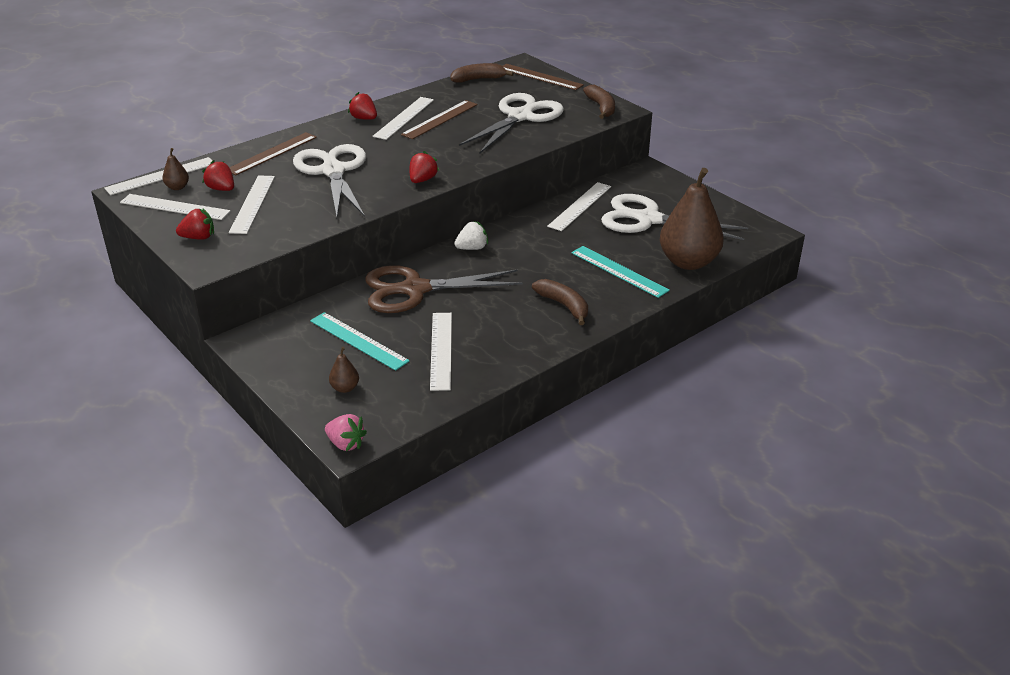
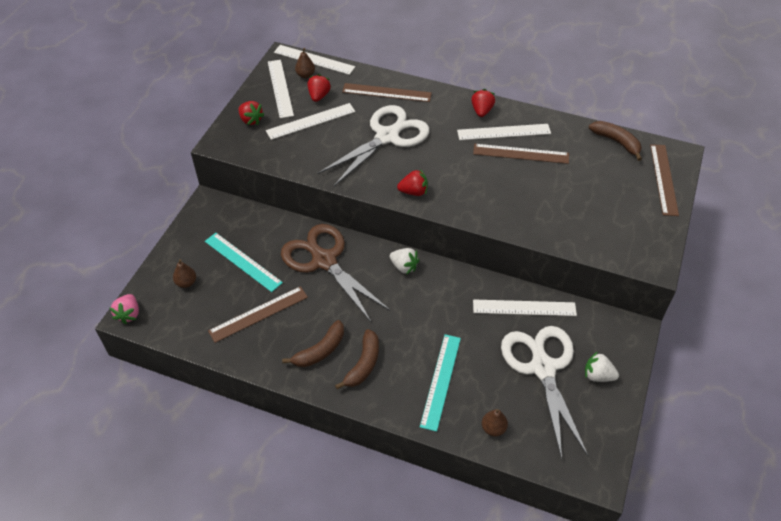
camera: 60 degrees right, 15 degrees up
turquoise ruler [310,312,410,371] -> turquoise ruler turned 60 degrees counterclockwise [205,233,283,292]
white ruler [430,313,452,391] -> brown ruler [208,286,308,343]
white scissors [459,93,564,153] -> none
brown banana [583,85,615,119] -> brown banana moved to [282,320,344,367]
brown pear [660,168,724,270] -> brown pear [482,409,508,436], size x0.41
none -> white strawberry [585,352,619,382]

